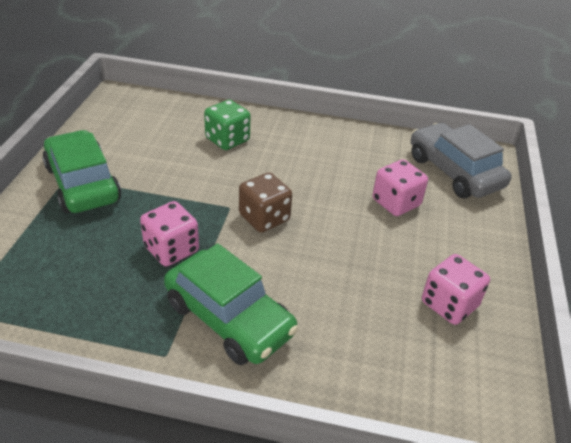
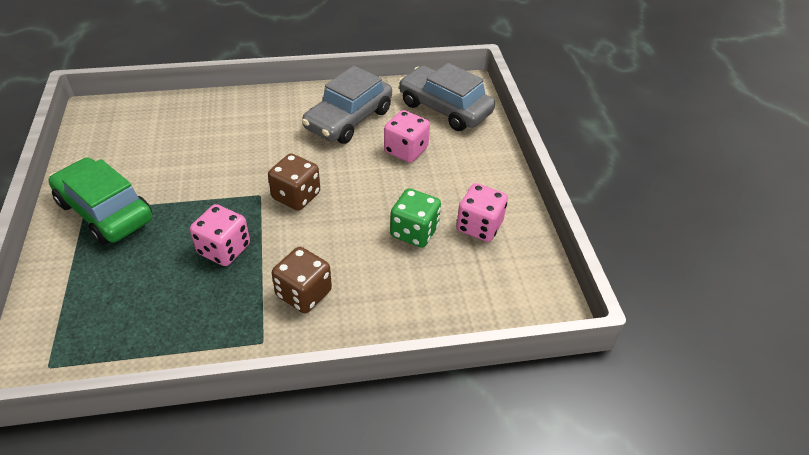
camera: 20 degrees left, 5 degrees up
green car [164,243,298,365] -> brown dice [272,247,332,313]
green dice [204,100,250,150] -> green dice moved to [390,188,441,248]
none -> grey car [302,66,392,144]

